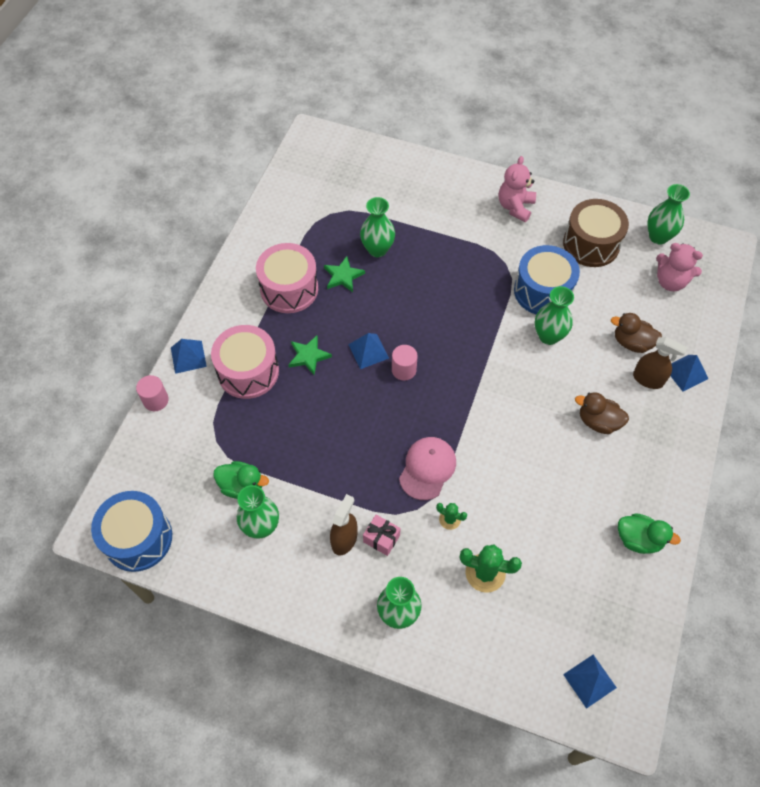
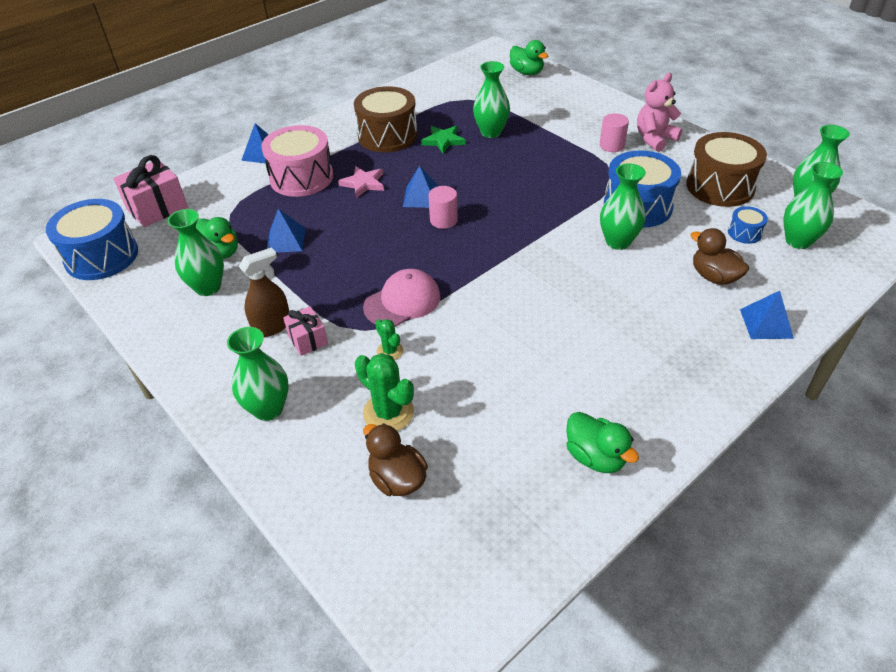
camera: 30 degrees right, 15 degrees down
pink cylinder [136,375,169,411] -> pink cylinder moved to [600,113,629,152]
pink drum [256,243,318,313] -> brown drum [354,86,417,152]
green star [288,336,332,375] -> pink star [338,166,384,198]
blue pyramid [563,655,617,709] -> blue pyramid moved to [267,209,306,253]
brown duck [575,392,629,434] -> brown duck moved to [363,424,428,496]
brown spray bottle [633,337,687,389] -> none
pink teddy bear [656,243,703,291] -> green vase [783,162,843,249]
none -> pink gift [113,155,188,227]
none -> green duck [510,40,548,75]
none -> blue drum [728,206,768,244]

